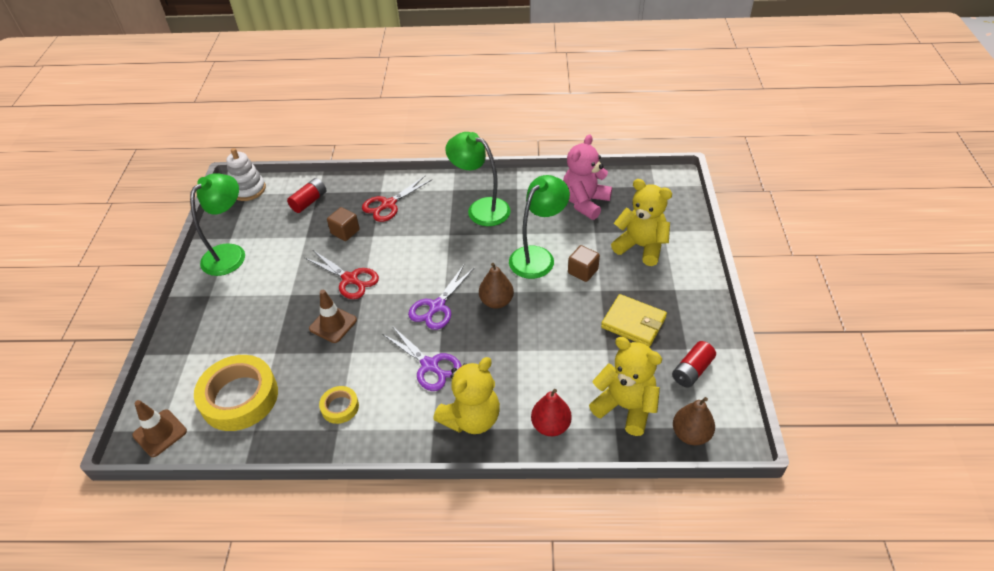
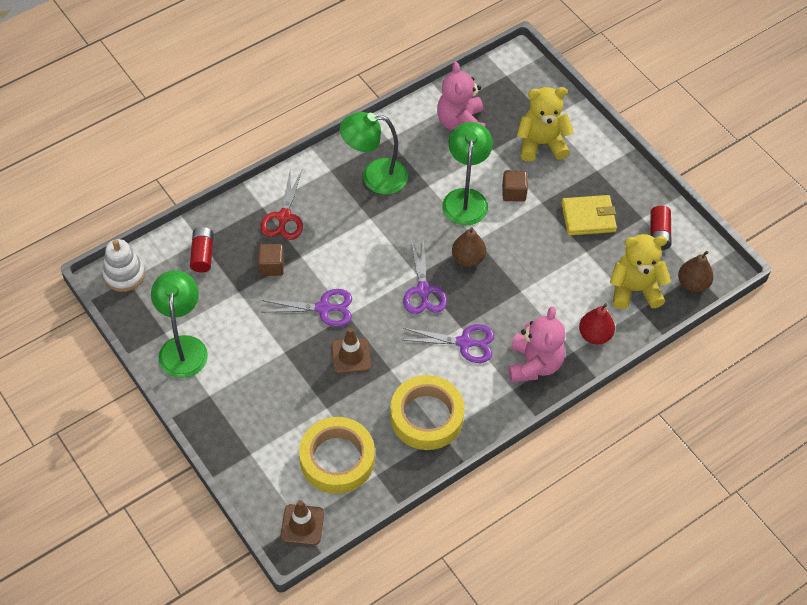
camera: 40 degrees left, 10 degrees up
red scissors [305,250,379,299] -> purple scissors [262,289,352,327]
yellow tape [319,386,359,424] -> yellow tape [390,375,465,450], size x2.06
yellow teddy bear [433,357,500,434] -> pink teddy bear [509,307,565,382]

